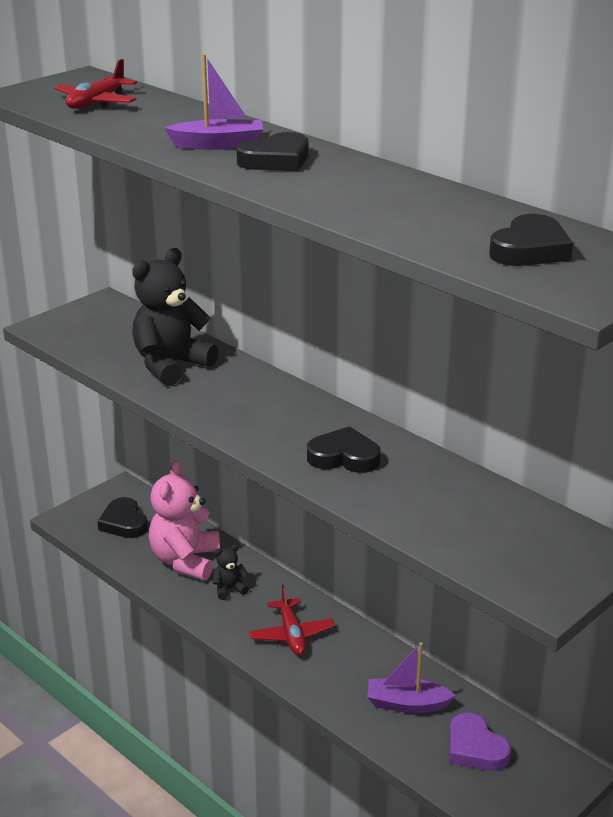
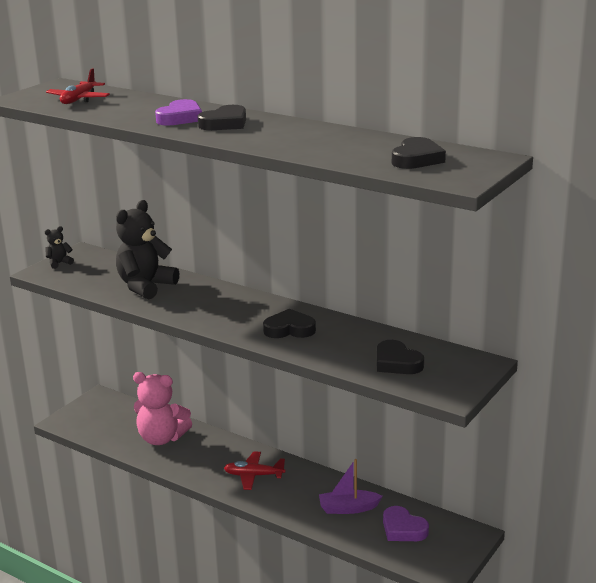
camera: 10 degrees left, 5 degrees down
black heart [97,497,148,538] -> black heart moved to [377,340,424,374]
pink teddy bear [149,461,220,580] -> pink teddy bear turned 75 degrees counterclockwise [133,372,192,445]
purple boat [164,54,263,150] -> purple heart [155,99,202,126]
black teddy bear [213,544,249,600] -> black teddy bear moved to [45,226,74,269]
red plane [249,584,335,655] -> red plane turned 120 degrees clockwise [224,452,286,490]

